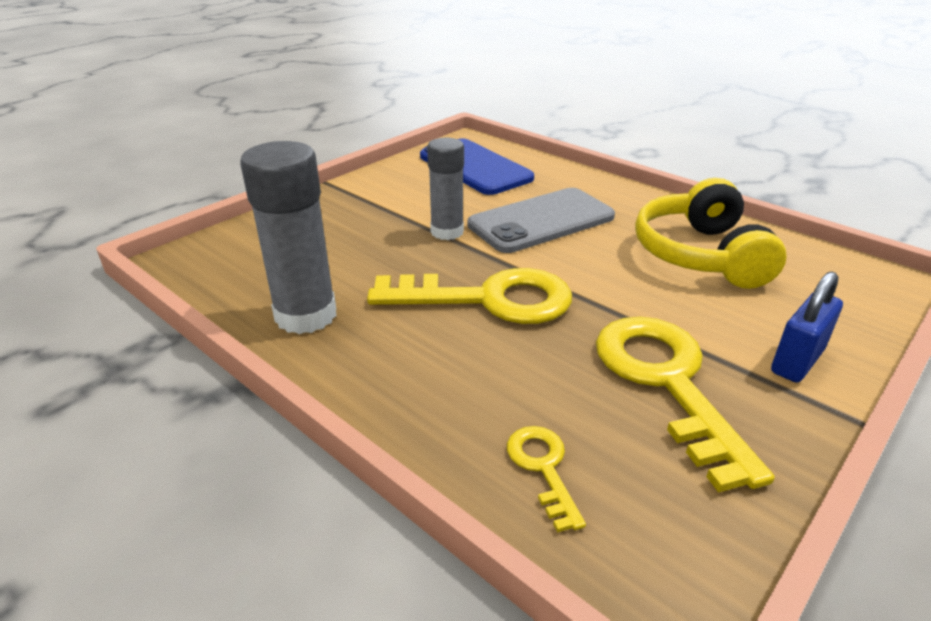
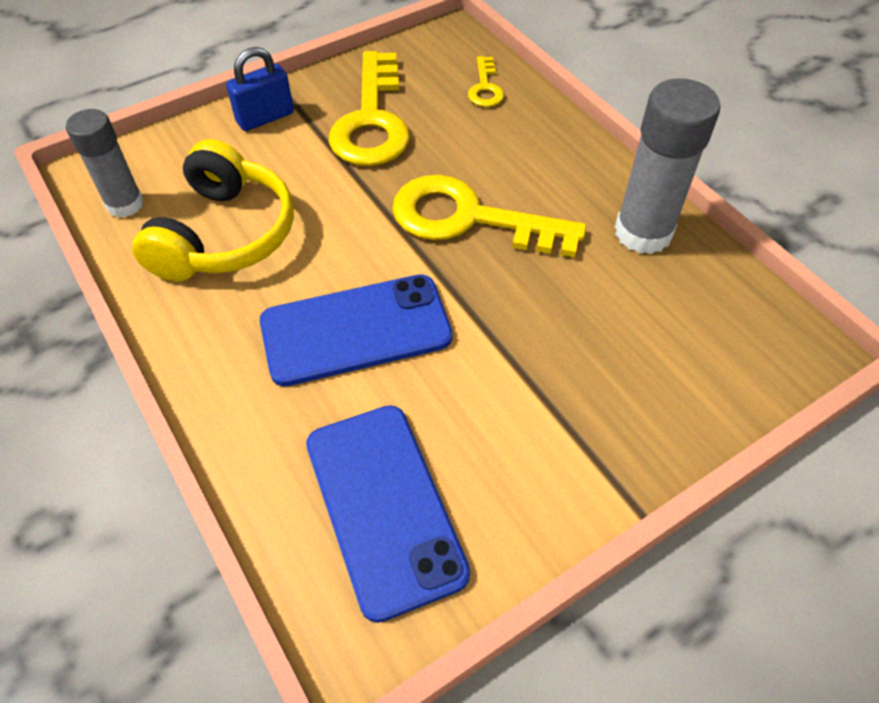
camera: 165 degrees left, 20 degrees up
grey glue stick [427,138,464,240] -> grey glue stick moved to [66,109,144,218]
grey phone [468,188,615,253] -> blue phone [260,274,452,386]

